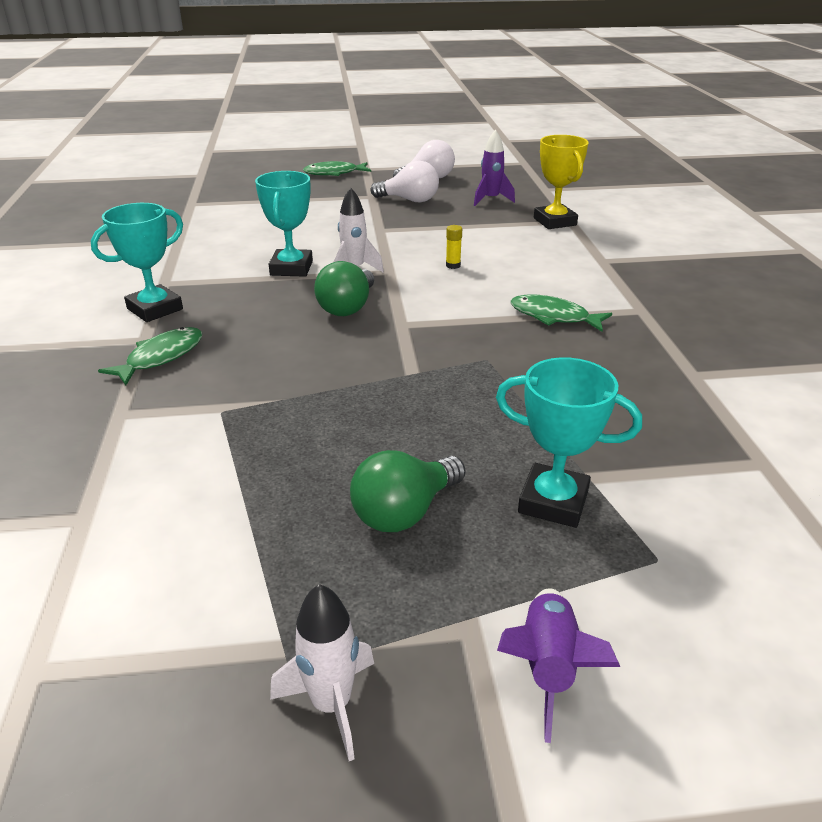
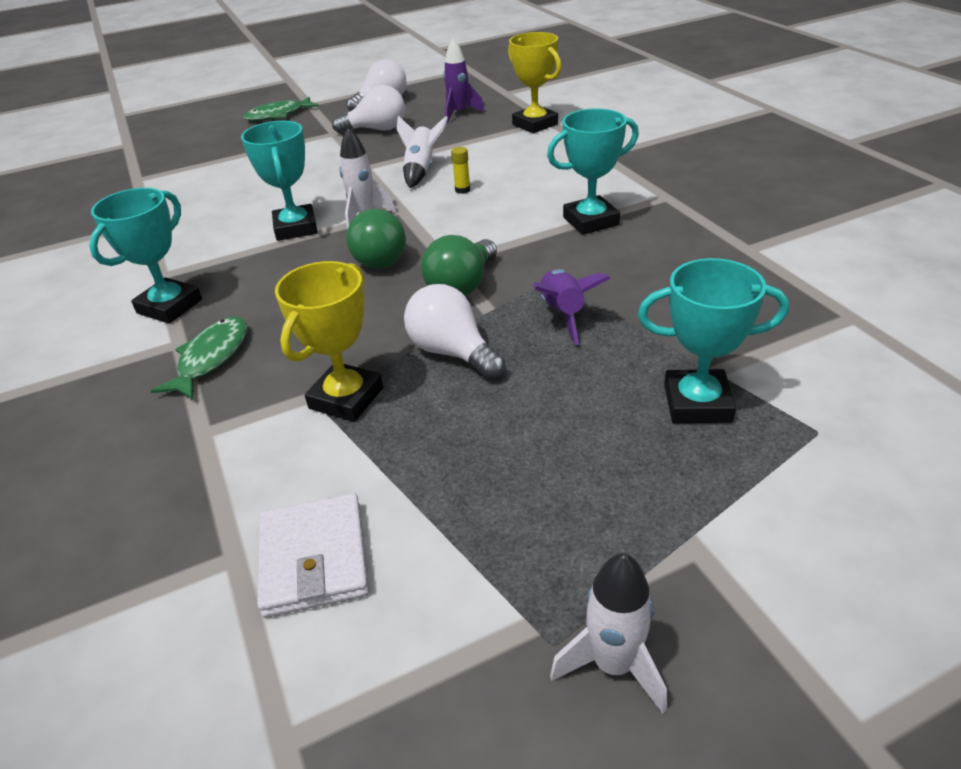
camera: 15 degrees left, 5 degrees up
green light bulb [350,450,466,532] -> green light bulb moved to [421,235,497,296]
purple rocket [497,588,620,743] -> purple rocket moved to [533,269,611,345]
green fish [510,295,612,332] -> turquoise trophy [547,108,639,235]
none -> white wallet [257,493,369,618]
none -> yellow trophy [275,261,383,422]
none -> white rocket [397,116,448,188]
none -> white light bulb [404,284,505,380]

